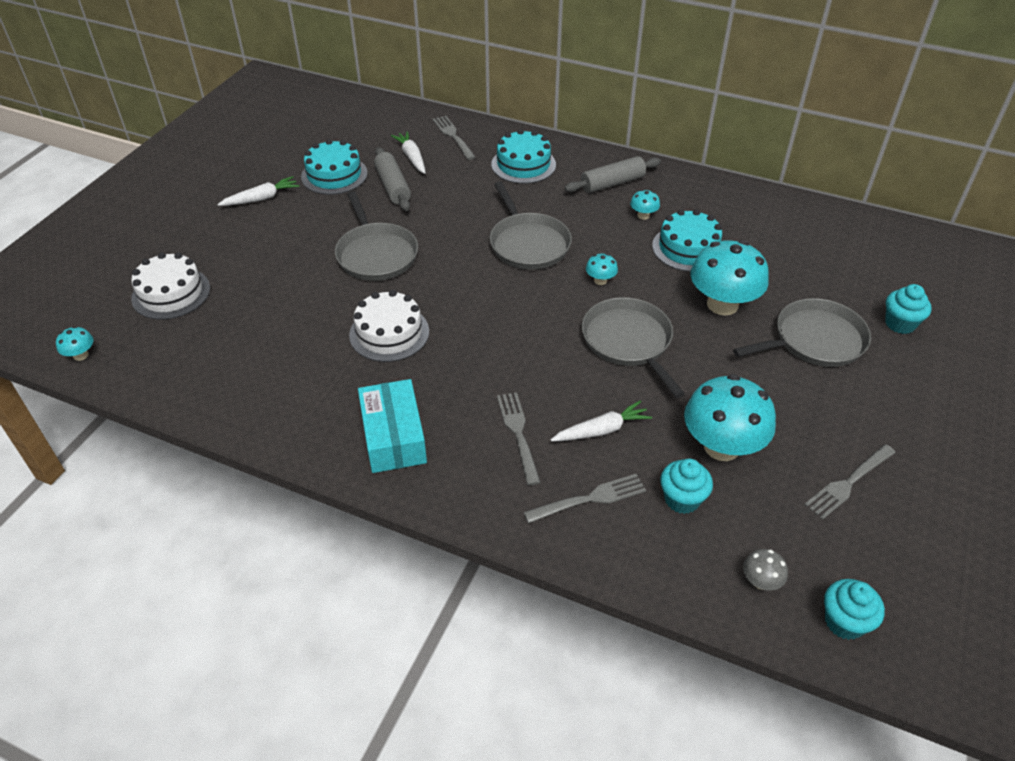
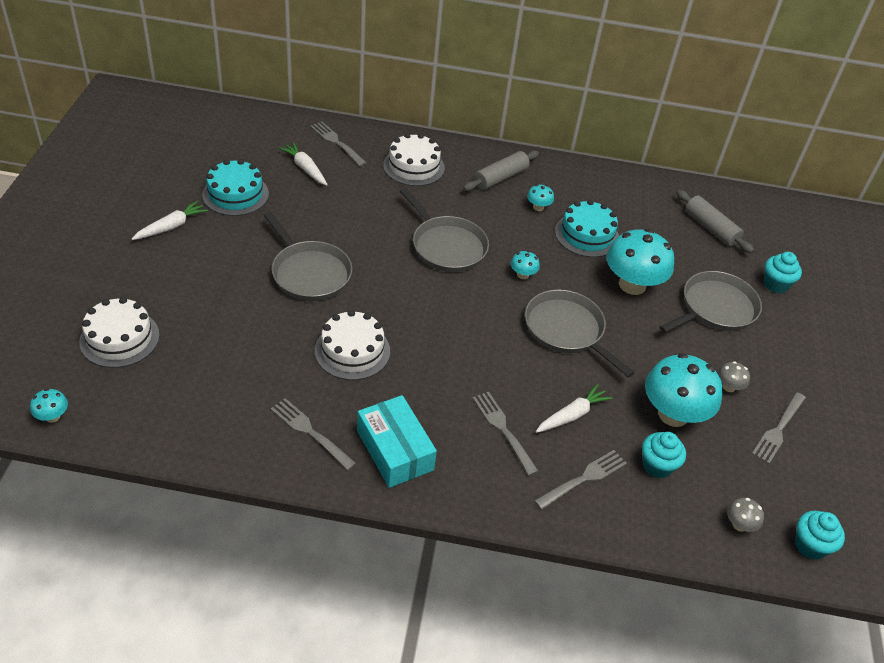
camera: 20 degrees left, 0 degrees up
grey rolling pin [374,147,411,211] -> grey rolling pin moved to [676,190,754,253]
turquoise cake [491,129,556,184] -> white cake [383,133,445,186]
none -> grey fork [270,398,356,470]
none -> grey mushroom [718,361,750,392]

